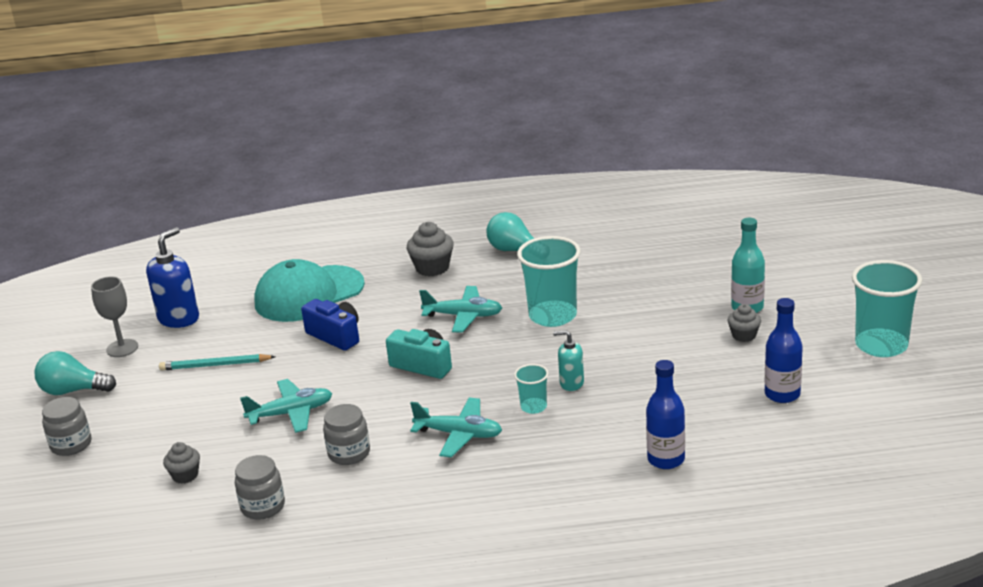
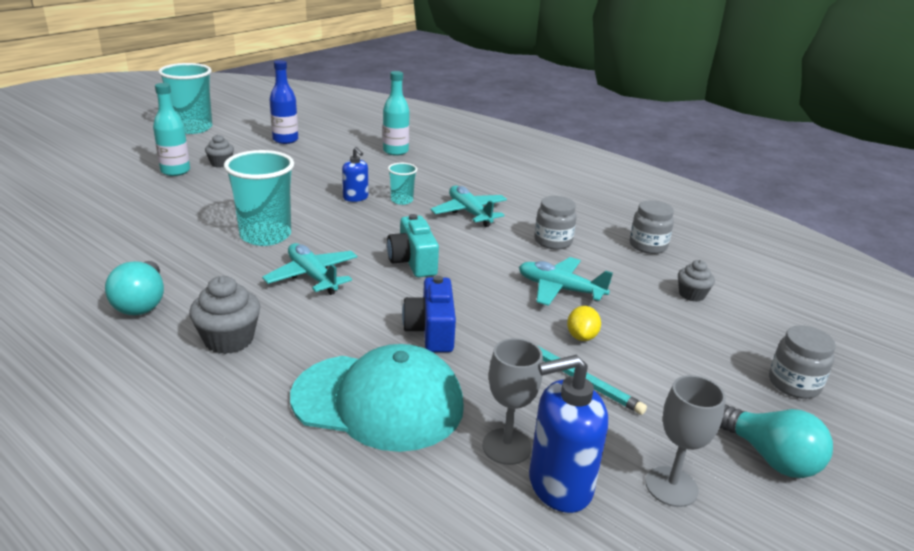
camera: 140 degrees left, 0 degrees up
turquoise soap dispenser [553,330,584,391] -> blue soap dispenser [342,147,368,202]
blue bottle [646,360,685,469] -> turquoise bottle [383,71,410,156]
none -> grey goblet [482,338,543,465]
none -> yellow lemon [567,306,601,341]

